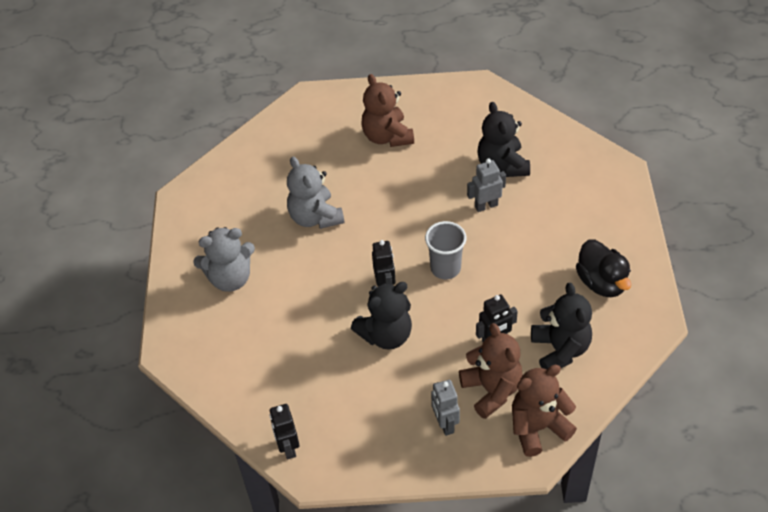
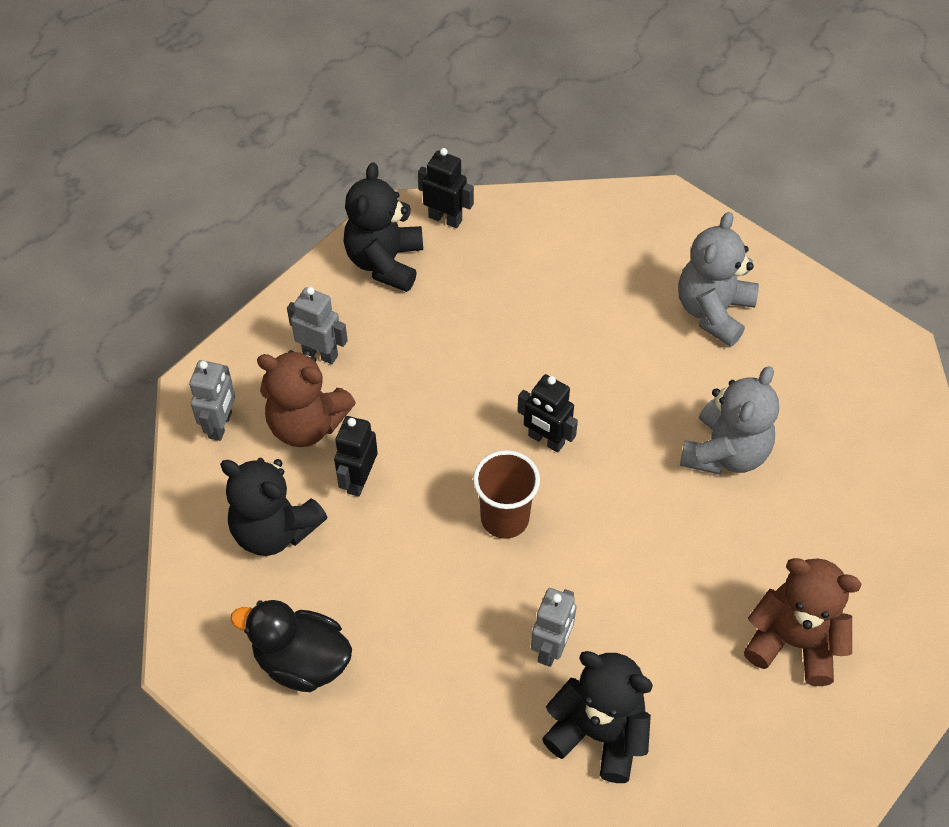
camera: 130 degrees right, 5 degrees up
grey teddy bear [287,157,344,229] -> grey teddy bear turned 105 degrees clockwise [680,366,779,475]
black teddy bear [351,282,412,350] -> black teddy bear moved to [343,162,423,292]
grey cup [425,221,466,279] -> brown cup [473,450,540,539]
brown teddy bear [512,365,577,457] -> grey robot [189,360,235,441]

